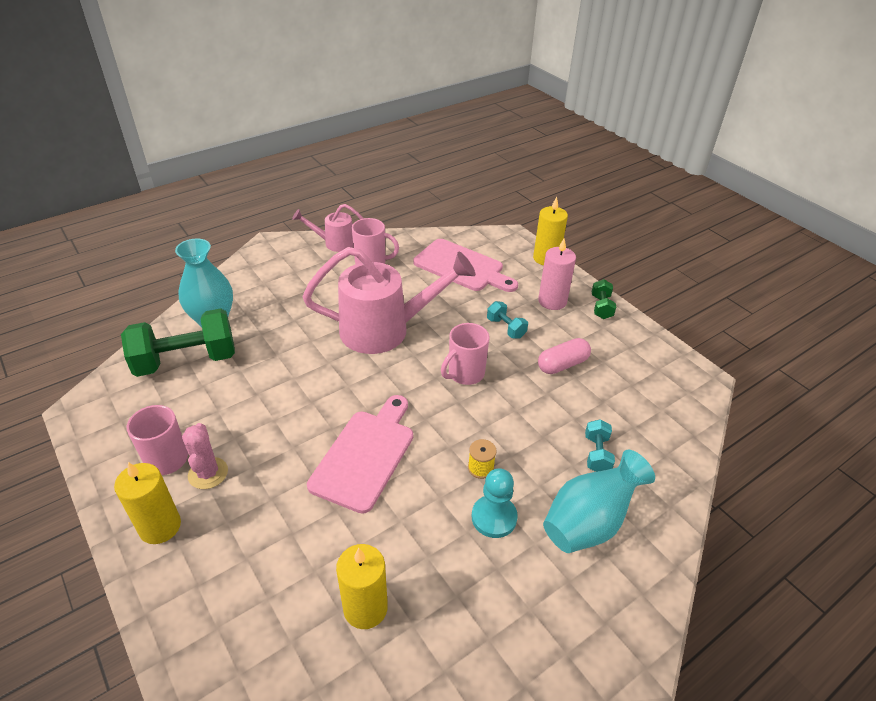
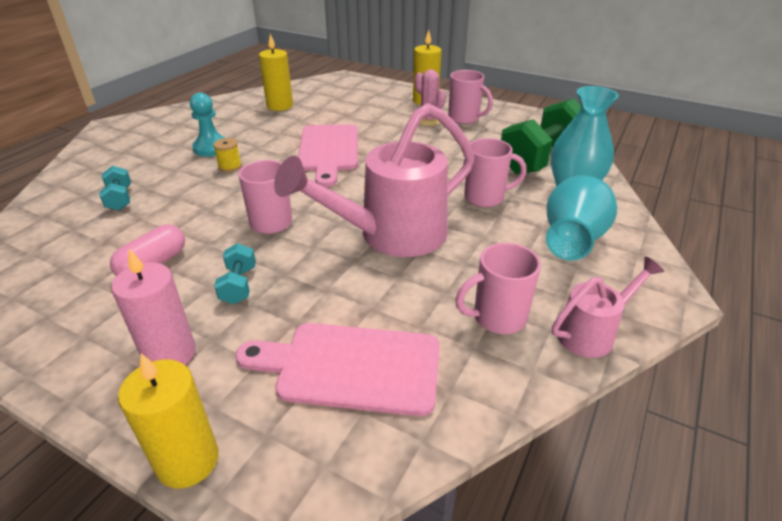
camera: 155 degrees right, 5 degrees down
turquoise dumbbell [487,301,528,339] -> turquoise dumbbell turned 60 degrees clockwise [214,243,256,304]
turquoise vase [543,450,655,553] -> turquoise vase moved to [546,175,617,261]
green dumbbell [592,279,616,319] -> none
none -> pink mug [464,138,527,207]

